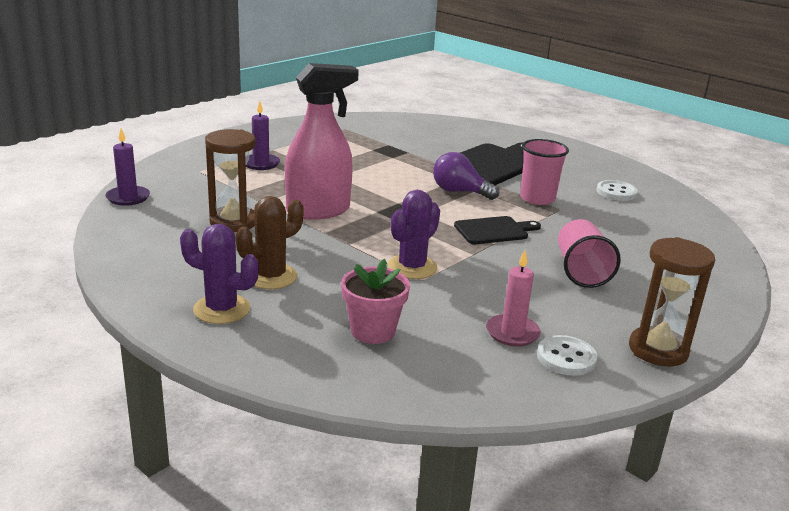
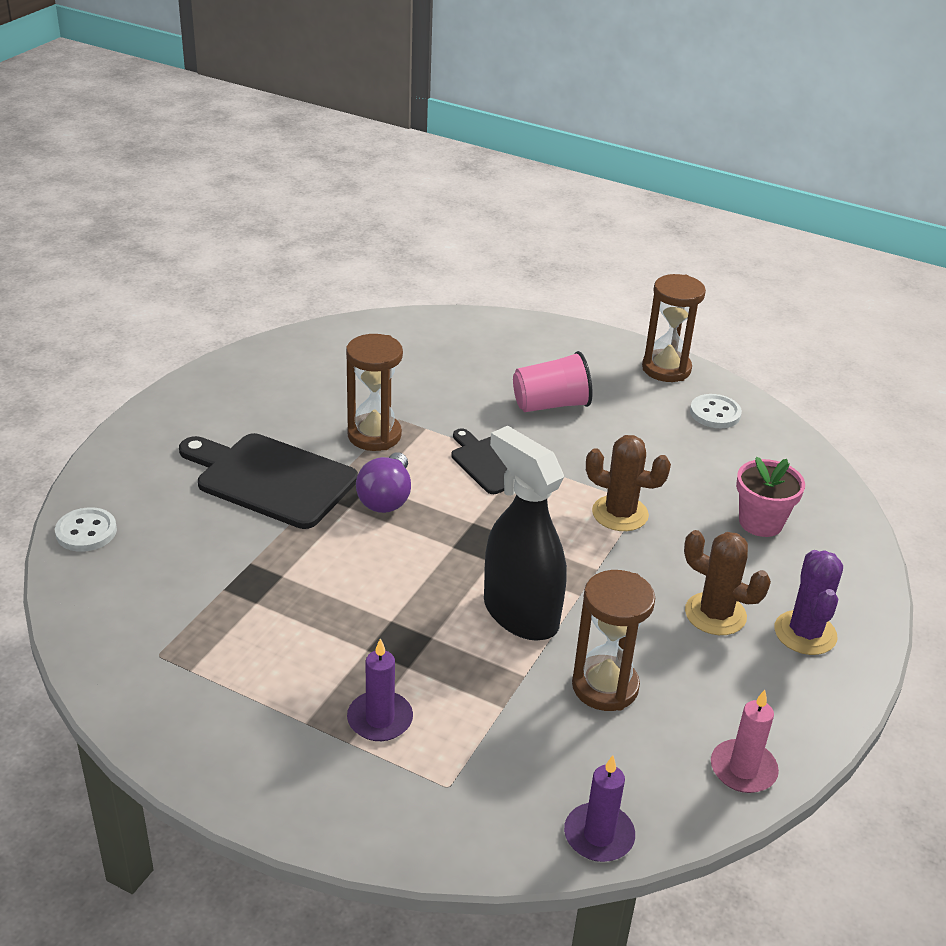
camera: 105 degrees left, 10 degrees up
pink spray bottle [285,63,359,220] -> black spray bottle [484,426,567,641]
purple cactus [388,190,440,279] -> brown cactus [586,435,671,531]
pink candle [486,250,541,346] -> pink candle moved to [711,690,779,793]
pink cup [520,139,569,205] -> brown hourglass [346,334,403,451]
white button [597,180,638,201] -> white button moved to [55,507,117,552]

